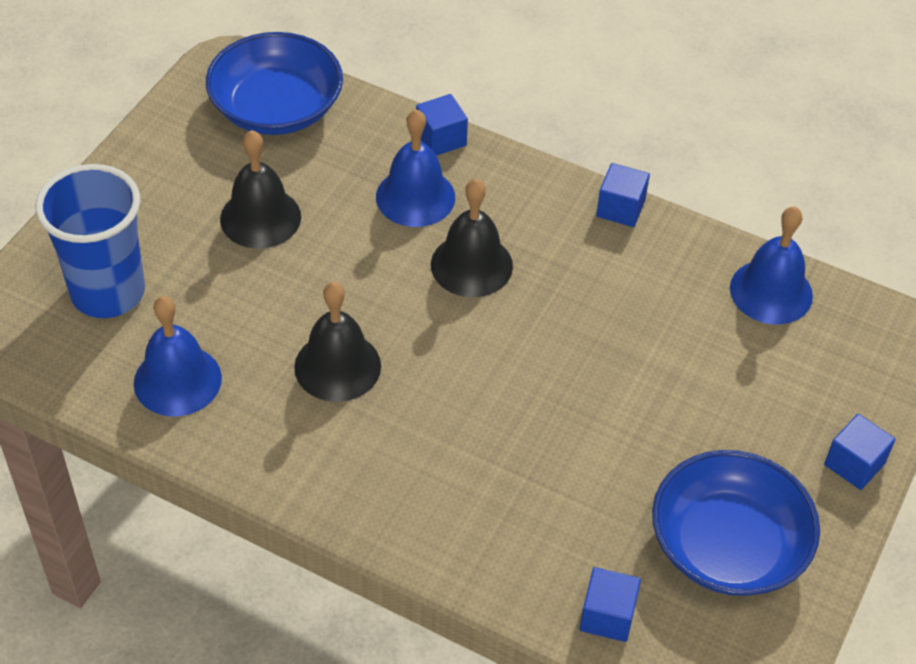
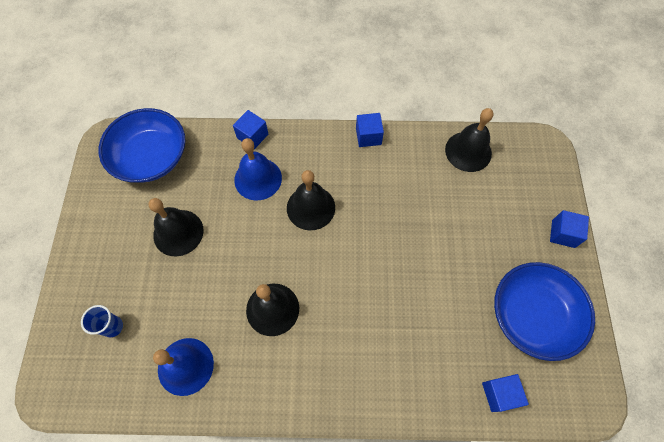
camera: 25 degrees left, 15 degrees up
blue cup [35,164,145,318] -> blue cup [81,305,123,337], size x0.44
blue bell [730,206,813,324] -> black bell [445,108,493,172]

